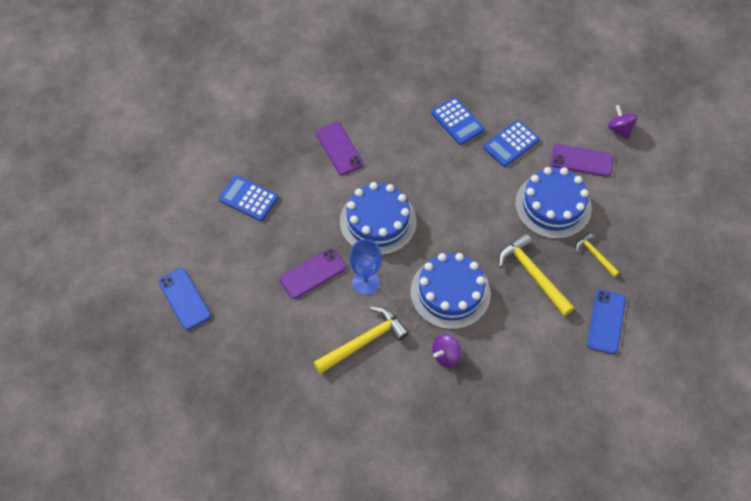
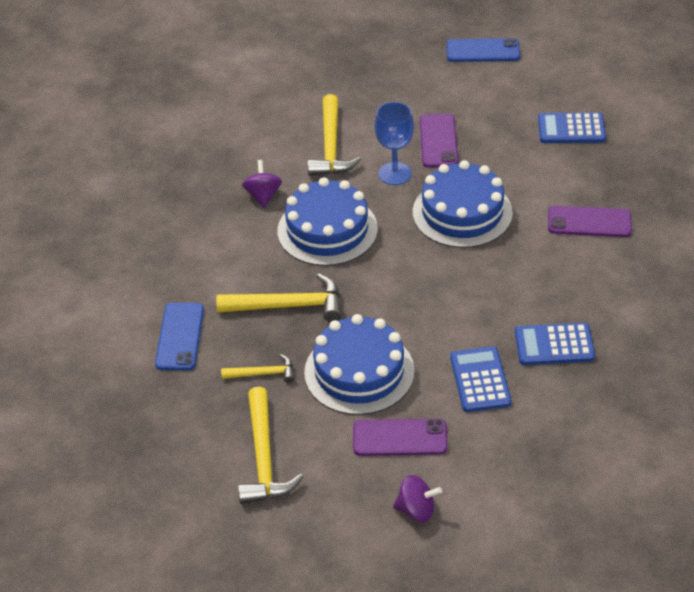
camera: 125 degrees right, 15 degrees down
blue calculator [219,175,279,221] -> blue calculator turned 150 degrees counterclockwise [538,112,606,143]
purple phone [551,144,614,177] -> purple phone turned 45 degrees clockwise [353,419,447,456]
blue phone [587,289,626,354] -> blue phone turned 45 degrees clockwise [155,303,204,370]
none -> yellow hammer [238,387,303,504]

